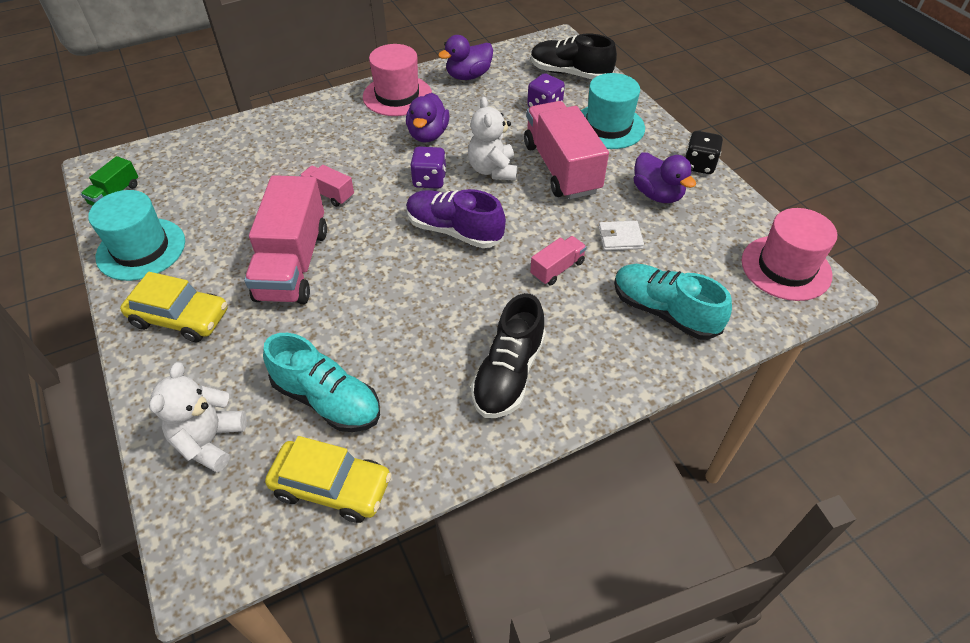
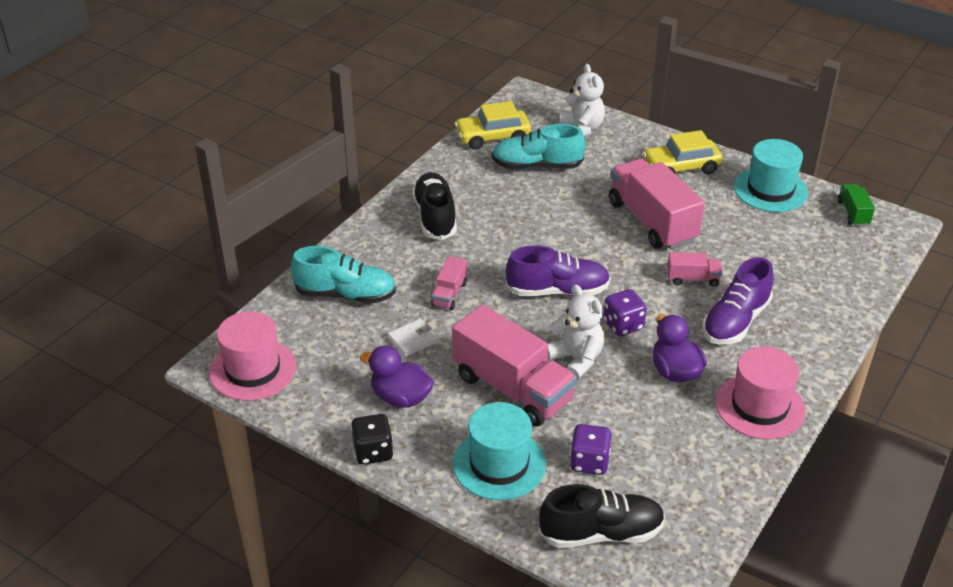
camera: 150 degrees right, 10 degrees down
purple duck [438,35,493,80] -> none
none -> purple shoe [702,257,774,345]

